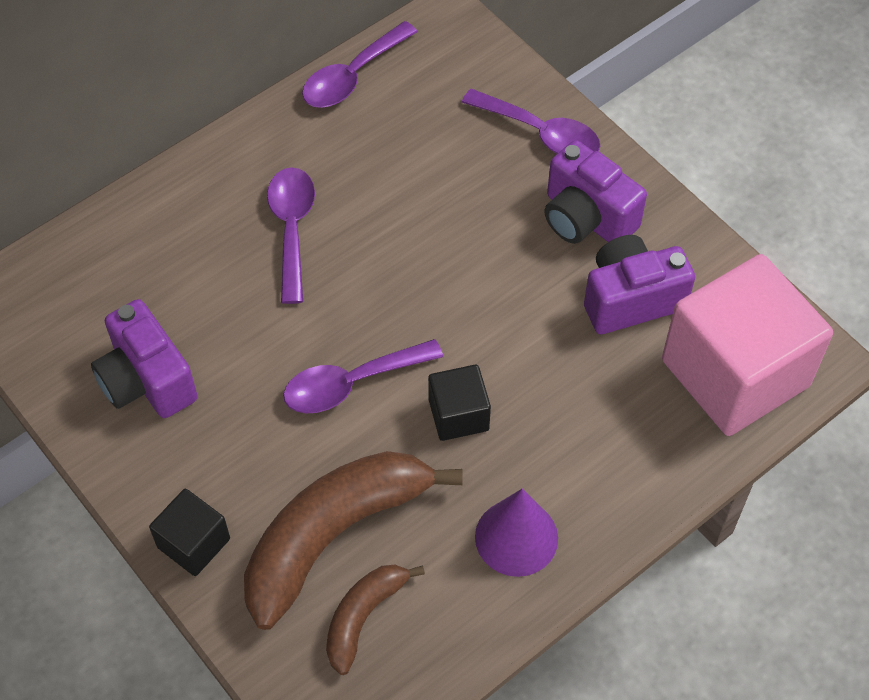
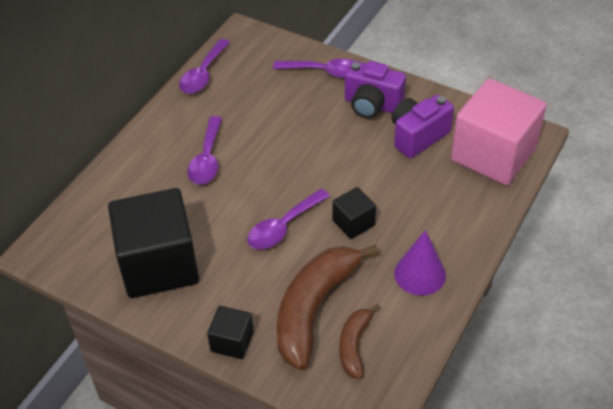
camera: 20 degrees left, 10 degrees down
purple camera [91,299,198,418] -> black cube [108,188,199,298]
purple spoon [267,168,315,304] -> purple spoon turned 150 degrees counterclockwise [187,116,222,185]

